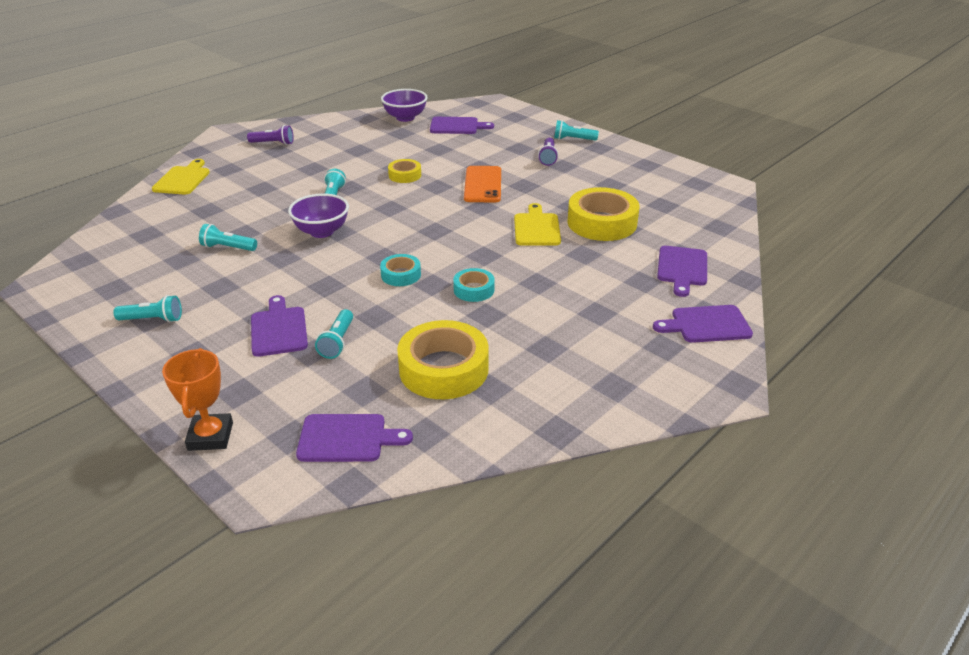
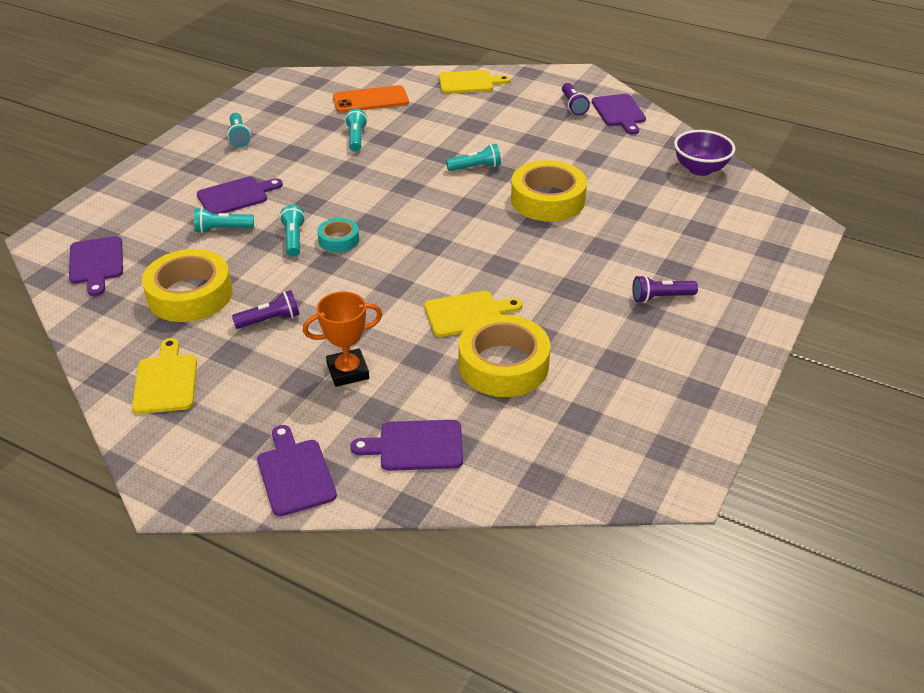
camera: 75 degrees right, 5 degrees up
orange trophy [162,348,233,451] -> orange trophy moved to [303,292,382,387]
purple bowl [288,193,349,238] -> none
yellow tape [388,159,421,183] -> yellow tape [511,160,587,222], size x1.92
purple cutting board [430,117,494,134] -> purple cutting board moved to [592,94,646,135]
turquoise tape [453,268,495,302] -> none
orange phone [464,166,501,202] -> orange phone moved to [333,85,409,113]
turquoise flashlight [554,120,599,141] -> turquoise flashlight moved to [280,205,305,257]
none -> yellow cutting board [132,338,197,414]
none -> purple flashlight [232,290,300,329]

